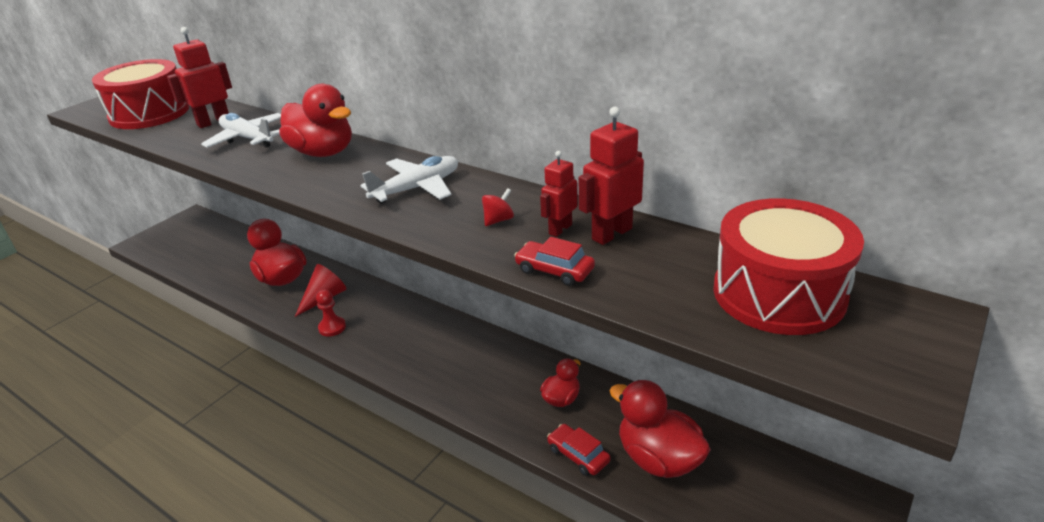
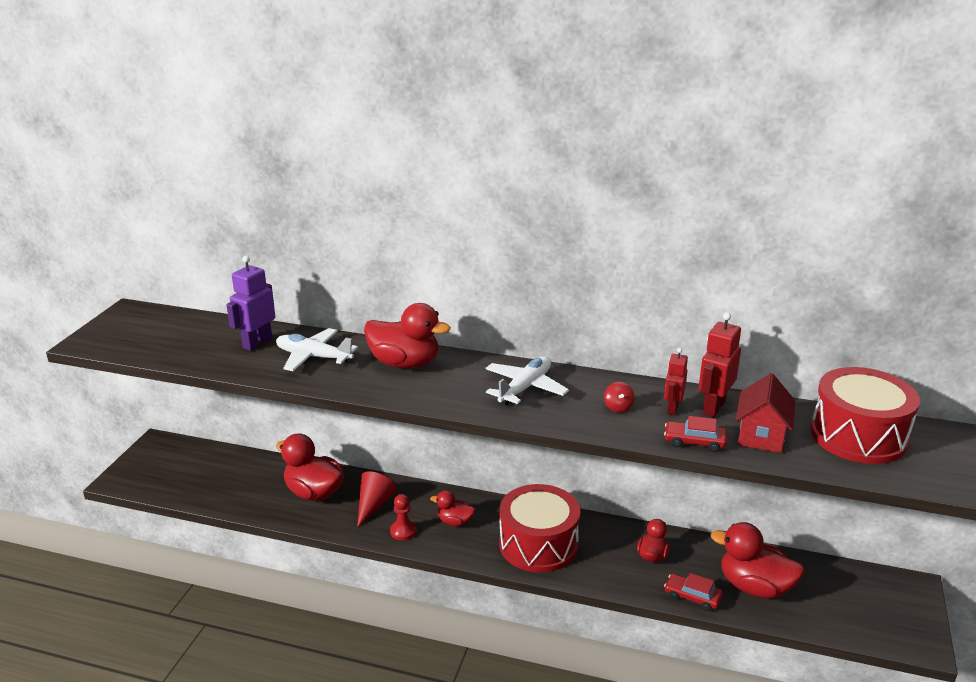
camera: 20 degrees left, 5 degrees down
red drum [92,59,189,129] -> red drum moved to [499,484,580,572]
red robot [167,27,232,128] -> purple robot [226,256,275,351]
red spinning top [482,188,514,226] -> red spinning top turned 150 degrees clockwise [604,382,635,413]
none -> red duck [430,490,476,526]
none -> red house [735,373,796,453]

